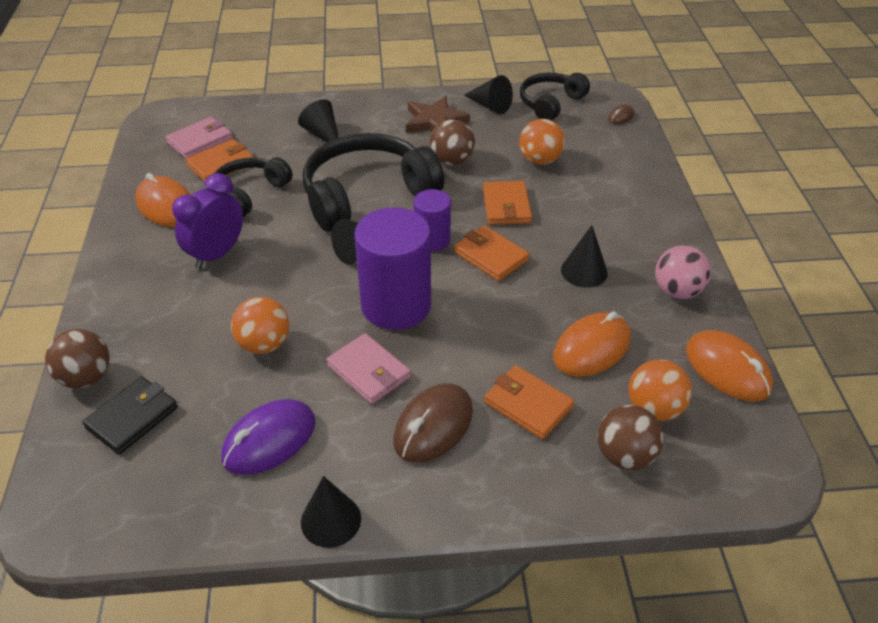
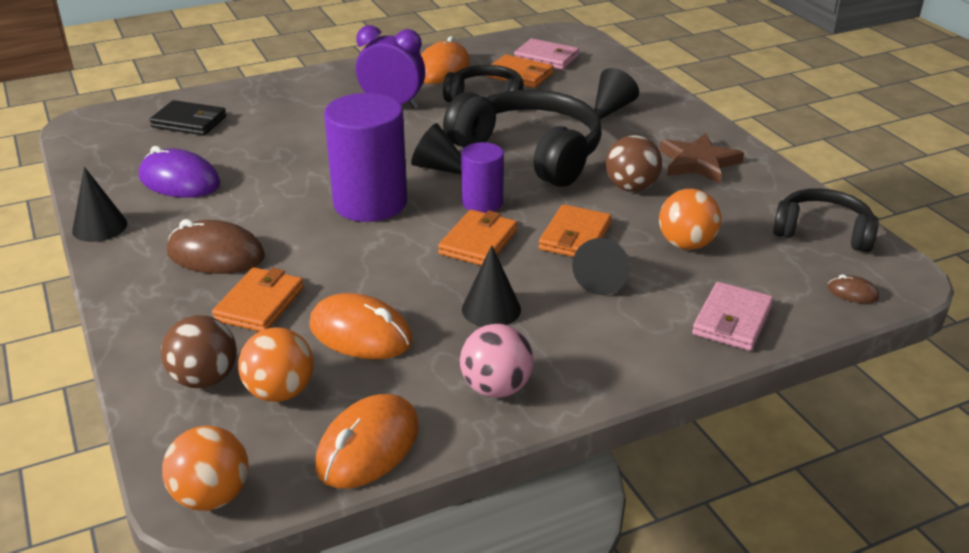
camera: 70 degrees right, 10 degrees down
brown ball [45,329,110,388] -> none
orange ball [231,297,289,354] -> orange ball moved to [162,426,249,511]
pink wallet [326,333,411,404] -> pink wallet moved to [692,282,773,351]
black cone [464,75,513,114] -> black cone moved to [572,238,630,295]
orange wallet [483,181,532,225] -> orange wallet turned 45 degrees counterclockwise [539,204,611,257]

